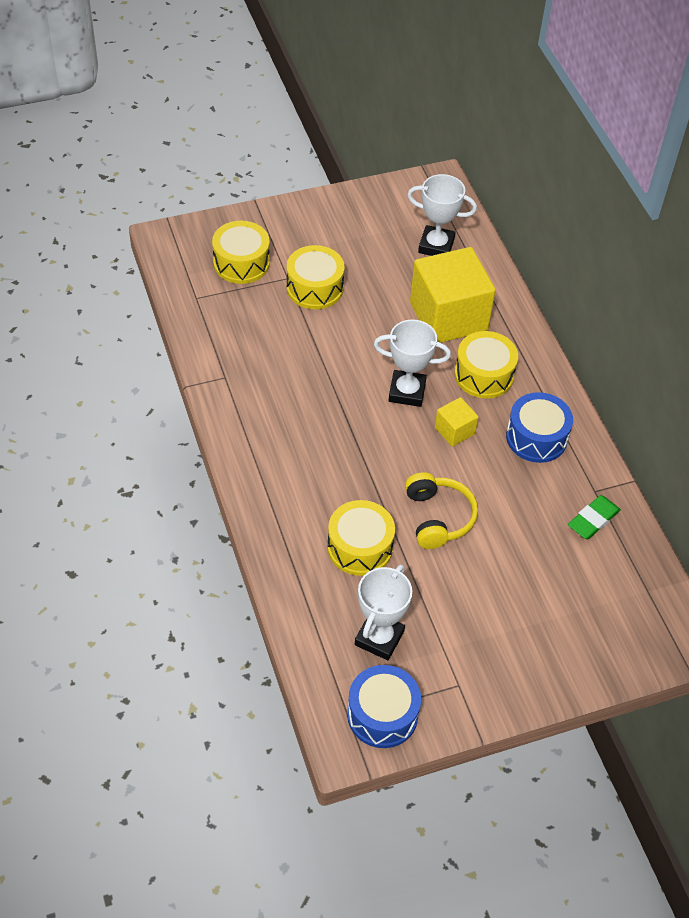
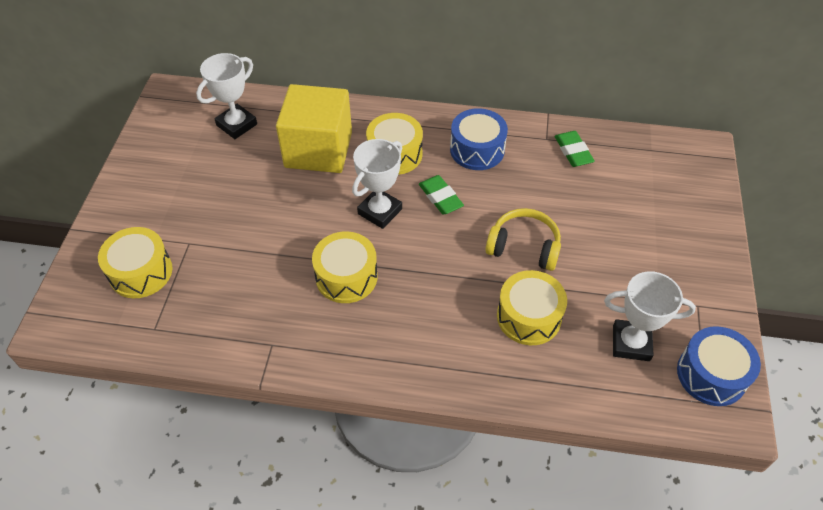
camera: 60 degrees left, 0 degrees up
yellow drum [287,245,345,309] -> yellow drum moved to [312,232,378,303]
white trophy [355,564,412,660] -> white trophy turned 45 degrees counterclockwise [604,271,696,361]
yellow cube [435,397,478,447] -> green eraser [419,175,464,215]

